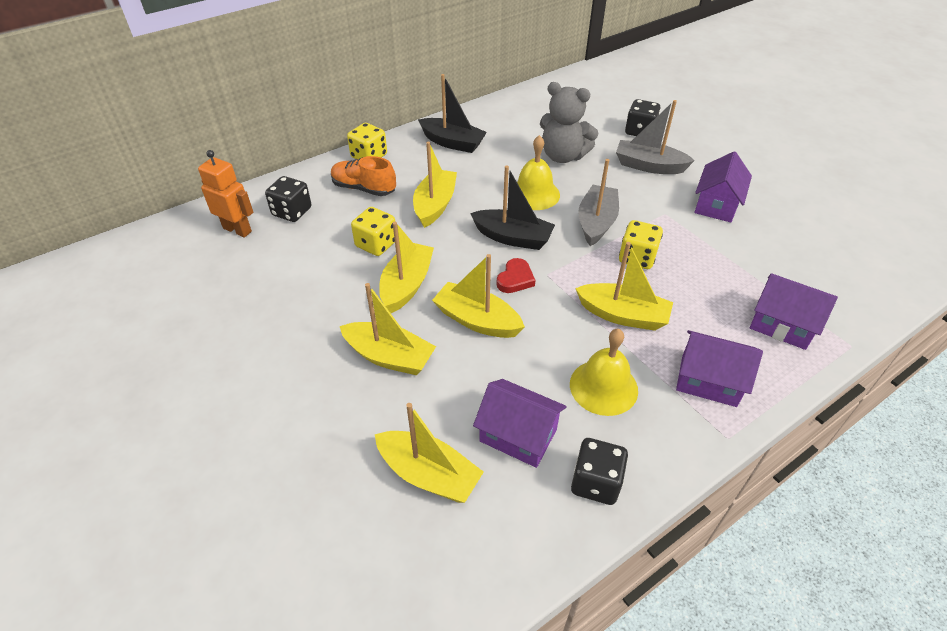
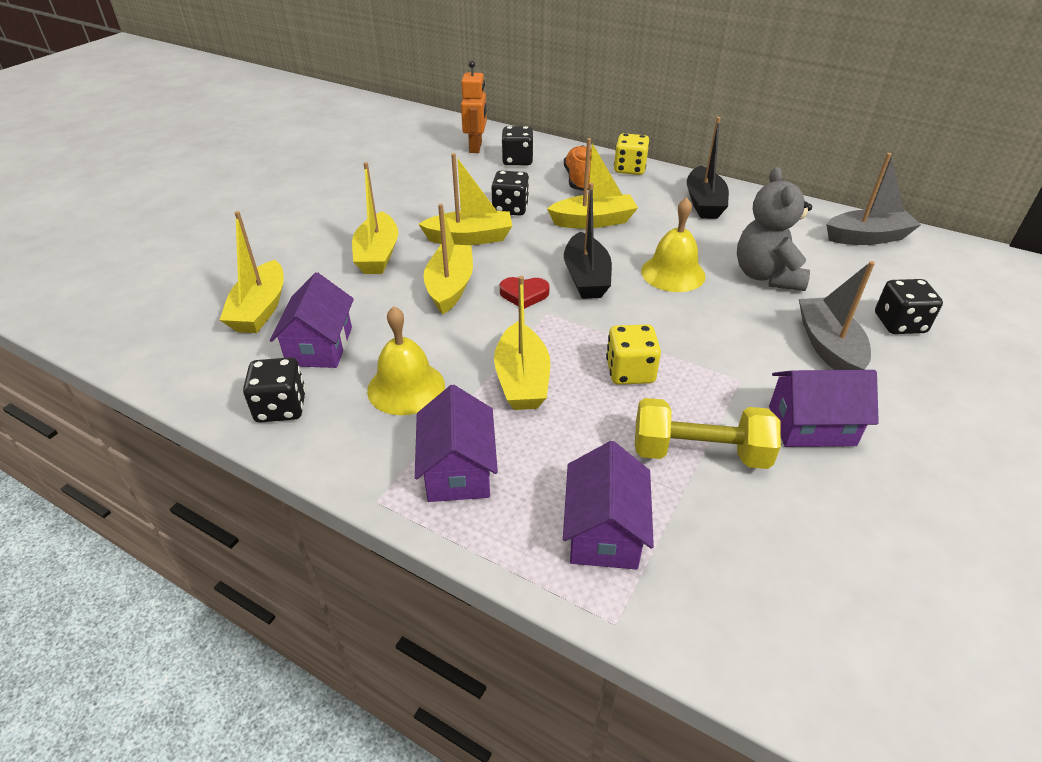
camera: 65 degrees right, 5 degrees down
yellow dice [351,207,395,256] -> black dice [491,171,529,216]
grey boat [578,159,619,246] -> grey boat moved to [826,153,921,245]
none -> yellow dumbbell [635,398,781,469]

